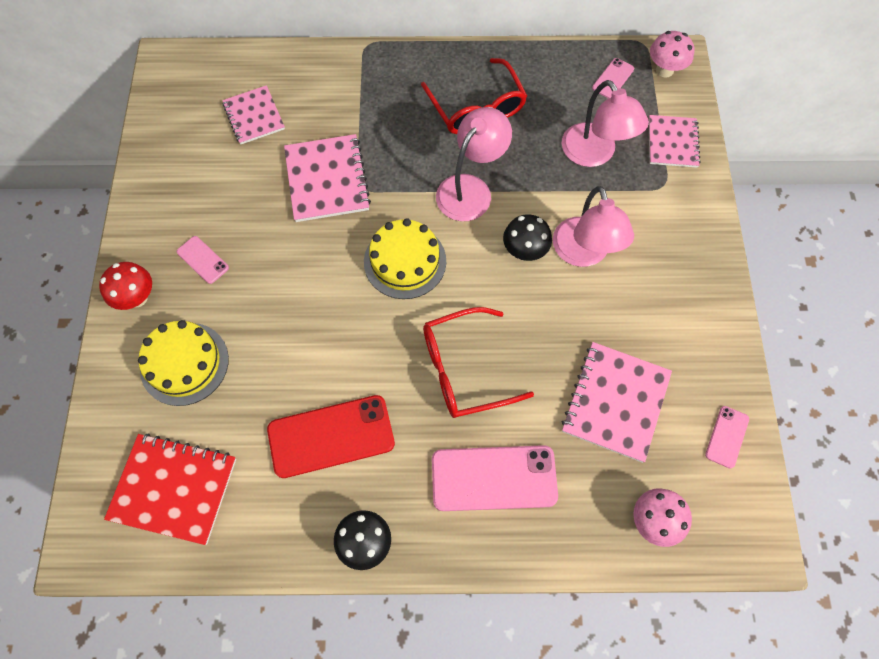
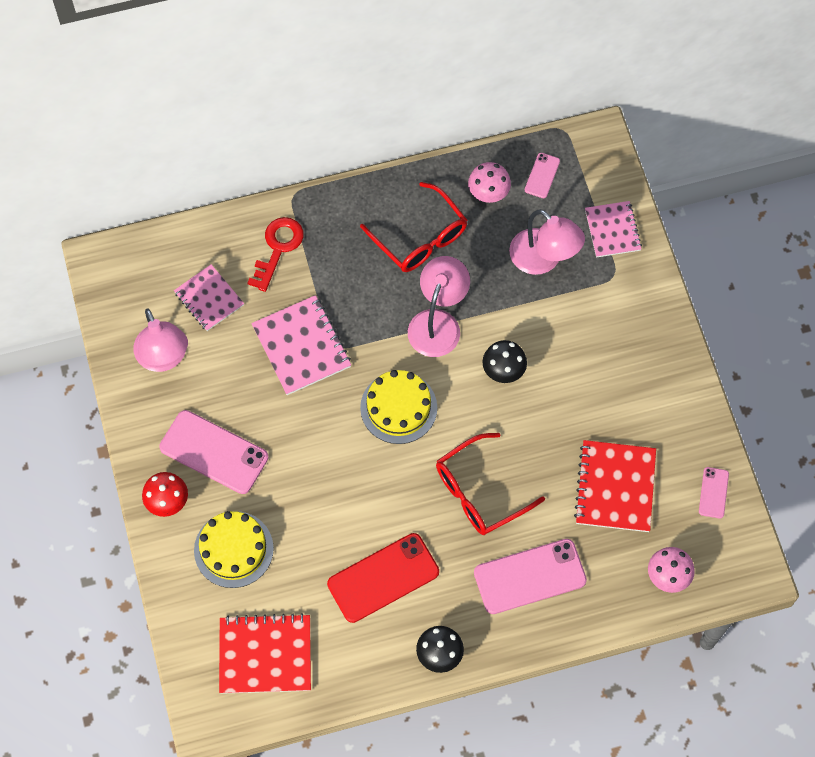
camera: 15 degrees left, 0 degrees up
pink phone [177,236,229,284] -> pink phone [159,410,268,494], size x2.03
pink lamp [553,186,634,267] -> pink lamp moved to [134,309,188,372]
pink notebook [562,342,672,463] -> red notebook [574,440,656,532]
pink mushroom [650,31,695,78] -> pink mushroom moved to [468,162,511,203]
none -> red key [247,217,304,292]

